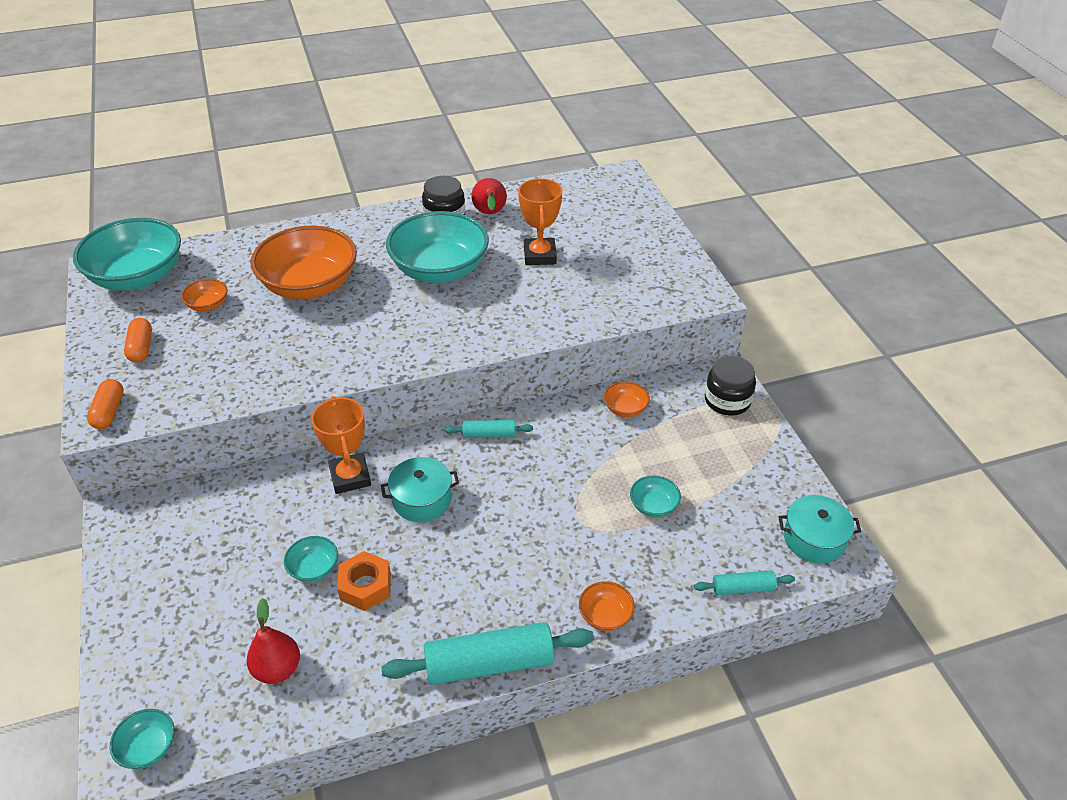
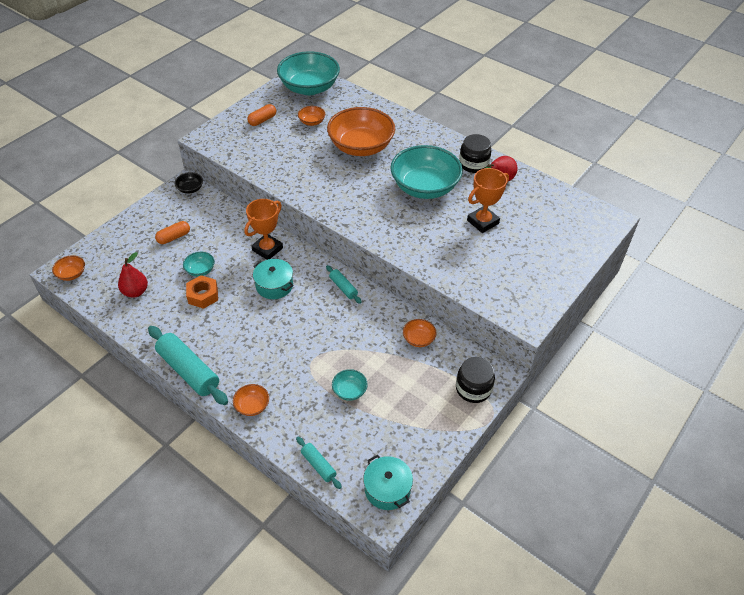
camera: 55 degrees right, 5 degrees up
orange capsule [87,379,124,429] -> orange capsule moved to [155,221,190,244]
turquoise bowl [109,709,175,769] -> orange bowl [52,255,85,281]
none -> black bowl [174,172,203,194]

